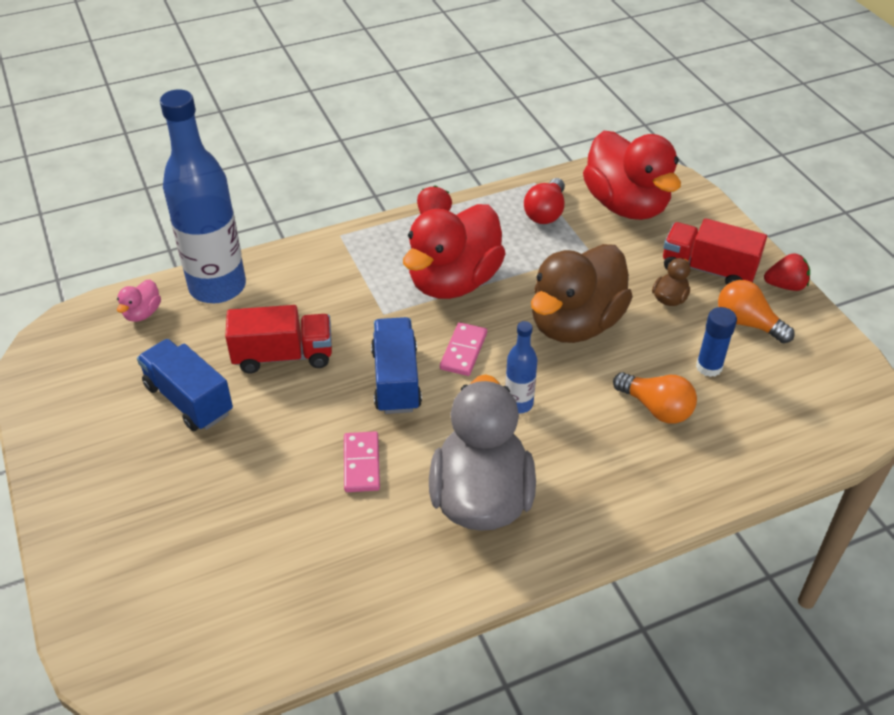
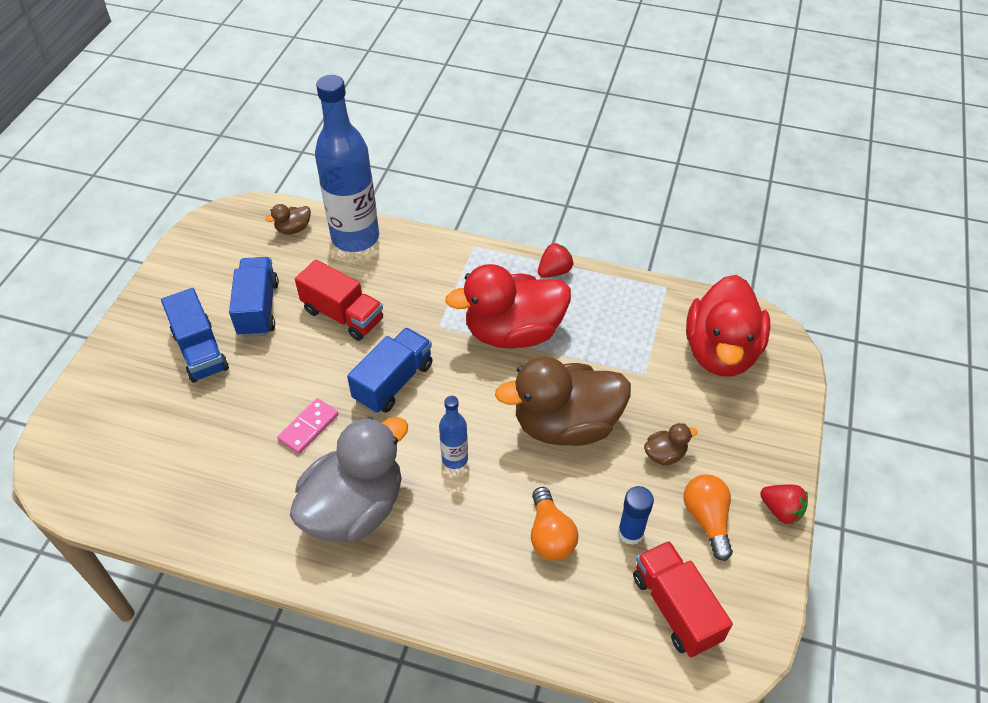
camera: 40 degrees right, 5 degrees up
pink duck [117,279,161,322] -> brown duck [265,204,311,234]
pink domino [440,322,487,376] -> none
red light bulb [524,178,565,224] -> none
red truck [663,218,767,285] -> red truck moved to [633,541,733,657]
none -> blue truck [161,288,229,383]

